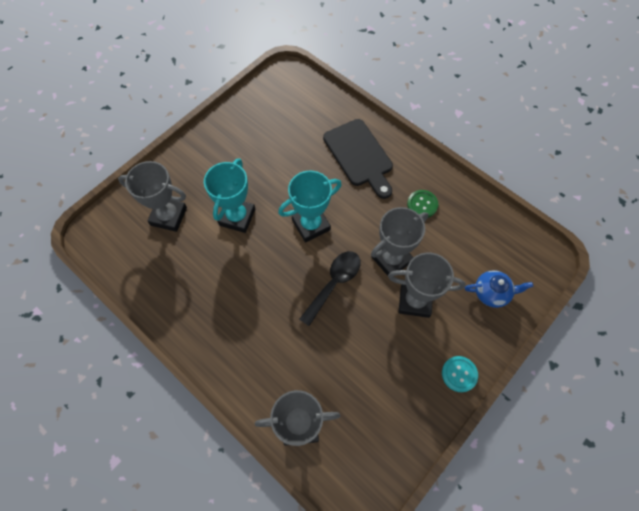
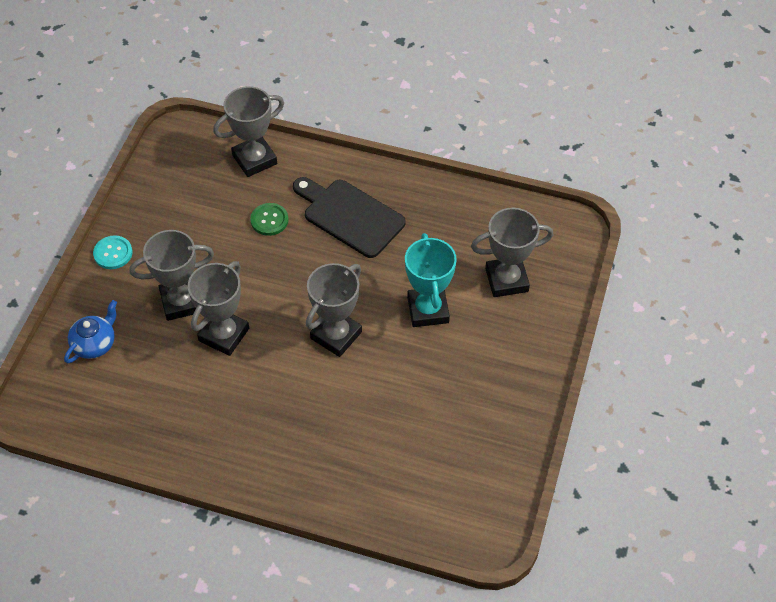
camera: 155 degrees right, 10 degrees down
turquoise trophy [278,171,342,243] -> grey trophy [306,263,362,357]
black spoon [299,251,361,326] -> none
black cutting board [323,119,393,199] -> black cutting board moved to [293,177,406,258]
green button [407,190,438,218] -> green button moved to [250,203,289,236]
blue teapot [465,270,533,308] -> blue teapot turned 150 degrees clockwise [64,300,117,364]

